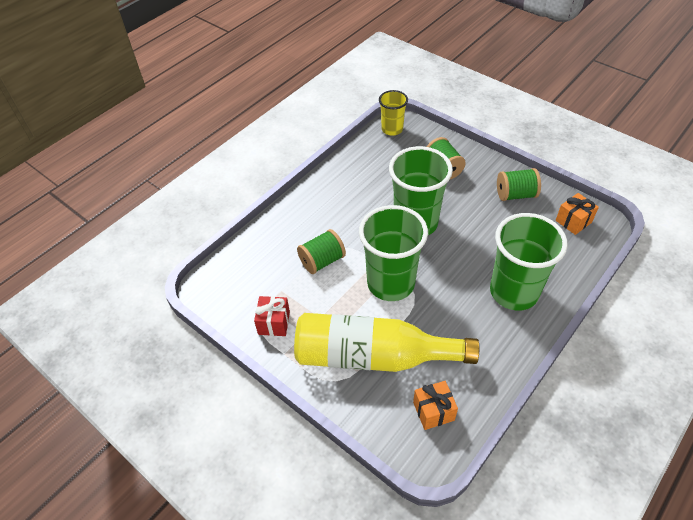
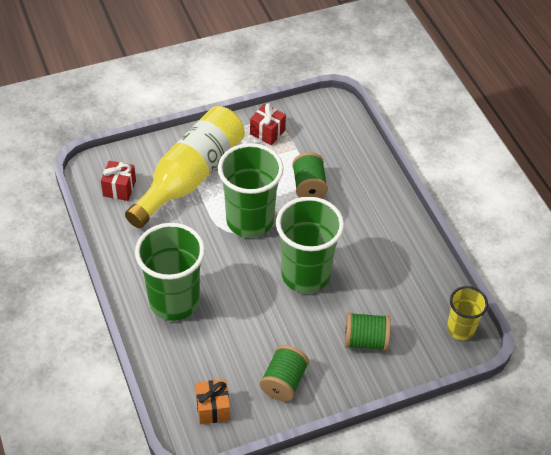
camera: 115 degrees right, 0 degrees up
orange gift [413,381,458,430] -> red gift [101,161,136,201]

